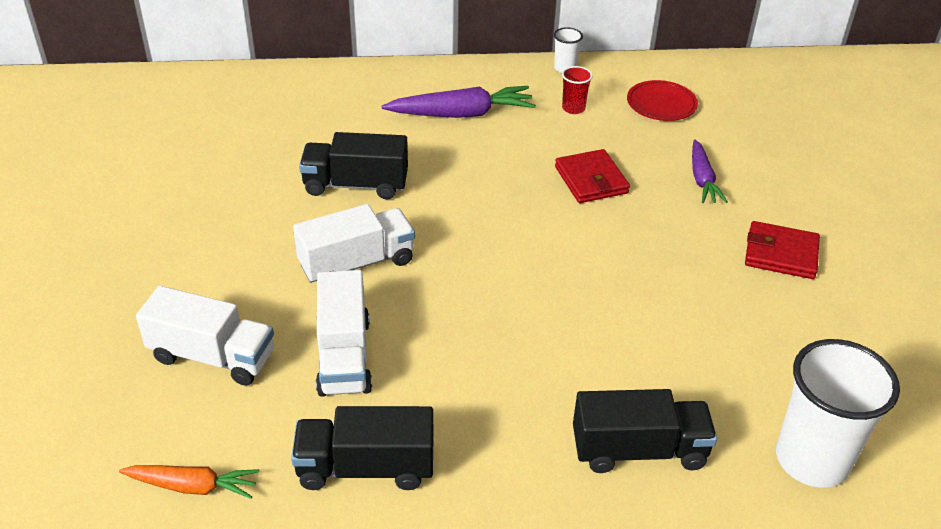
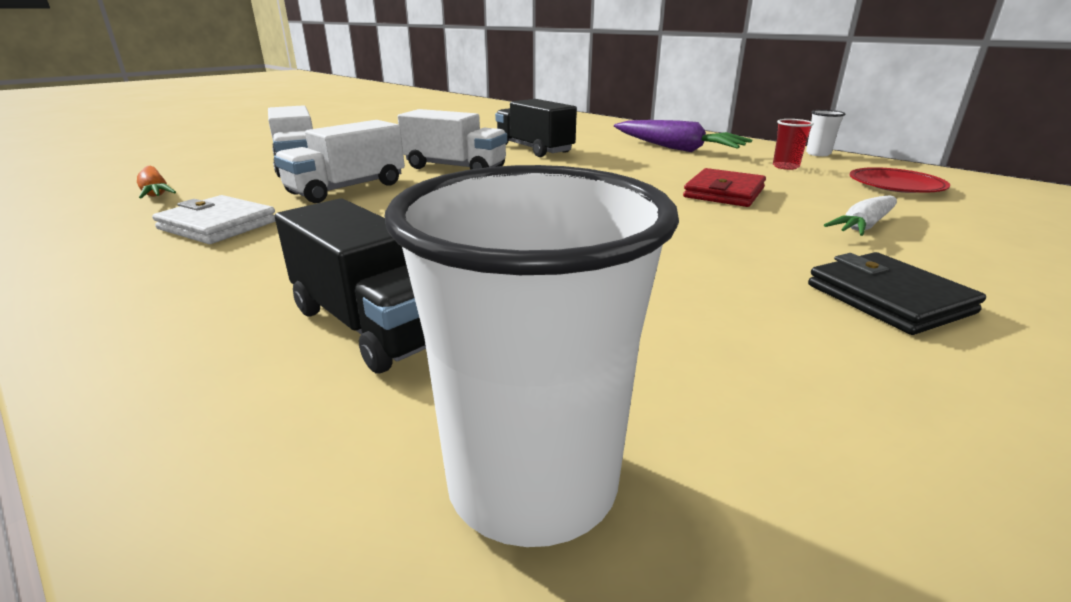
camera: 50 degrees right, 15 degrees down
black truck [291,406,433,490] -> white wallet [152,195,276,244]
purple carrot [692,139,728,203] -> white carrot [824,195,897,236]
red wallet [745,221,820,279] -> black wallet [808,252,986,335]

